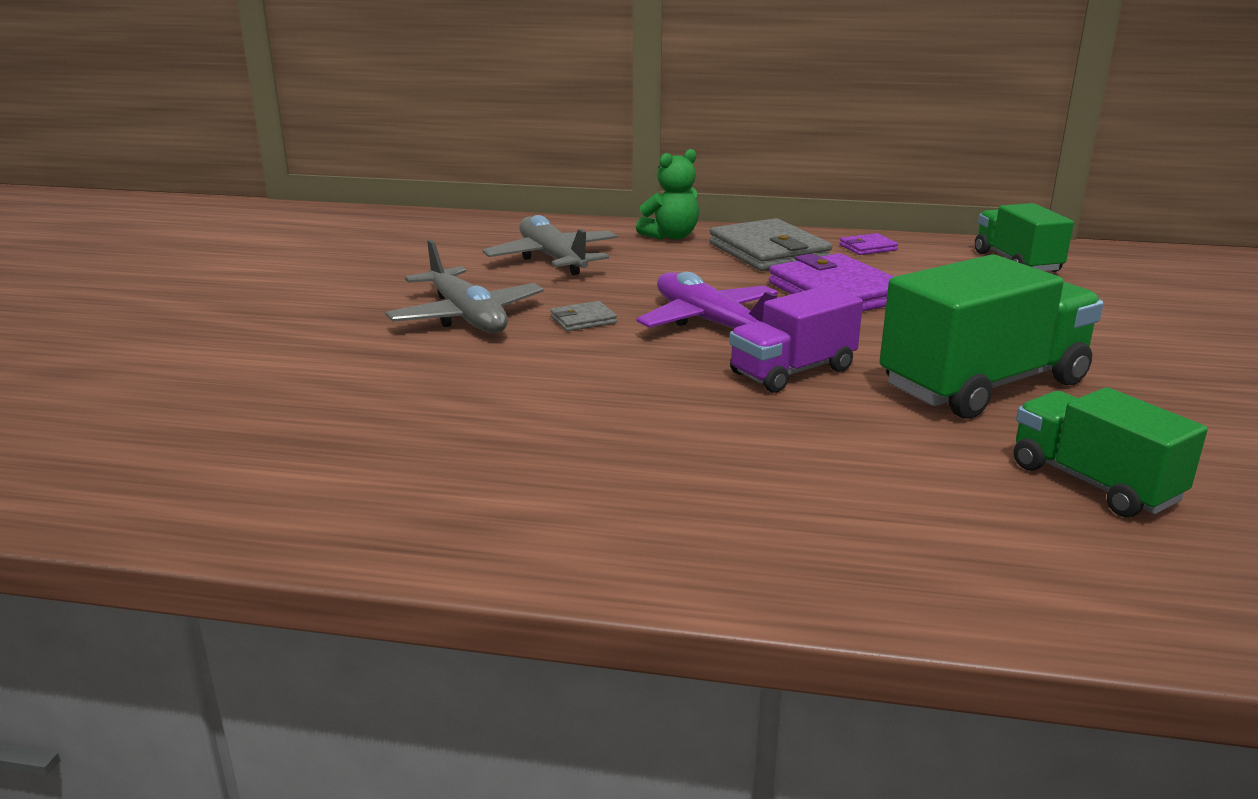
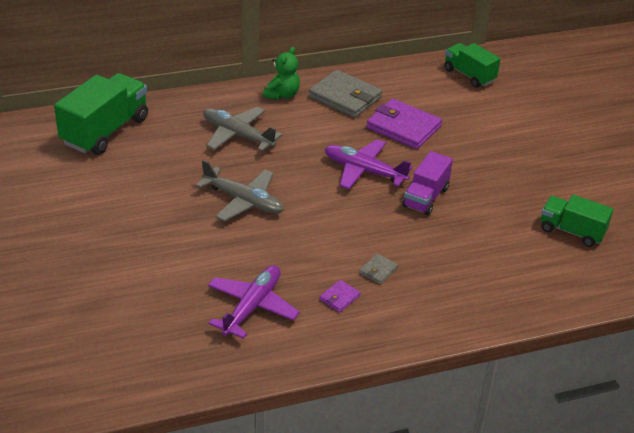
camera: 30 degrees left, 15 degrees up
grey wallet [550,301,617,331] -> grey wallet moved to [359,253,398,284]
purple wallet [839,233,898,255] -> purple wallet moved to [320,280,360,312]
green truck [880,254,1103,419] -> green truck moved to [54,73,148,155]
none -> purple plane [208,265,300,339]

